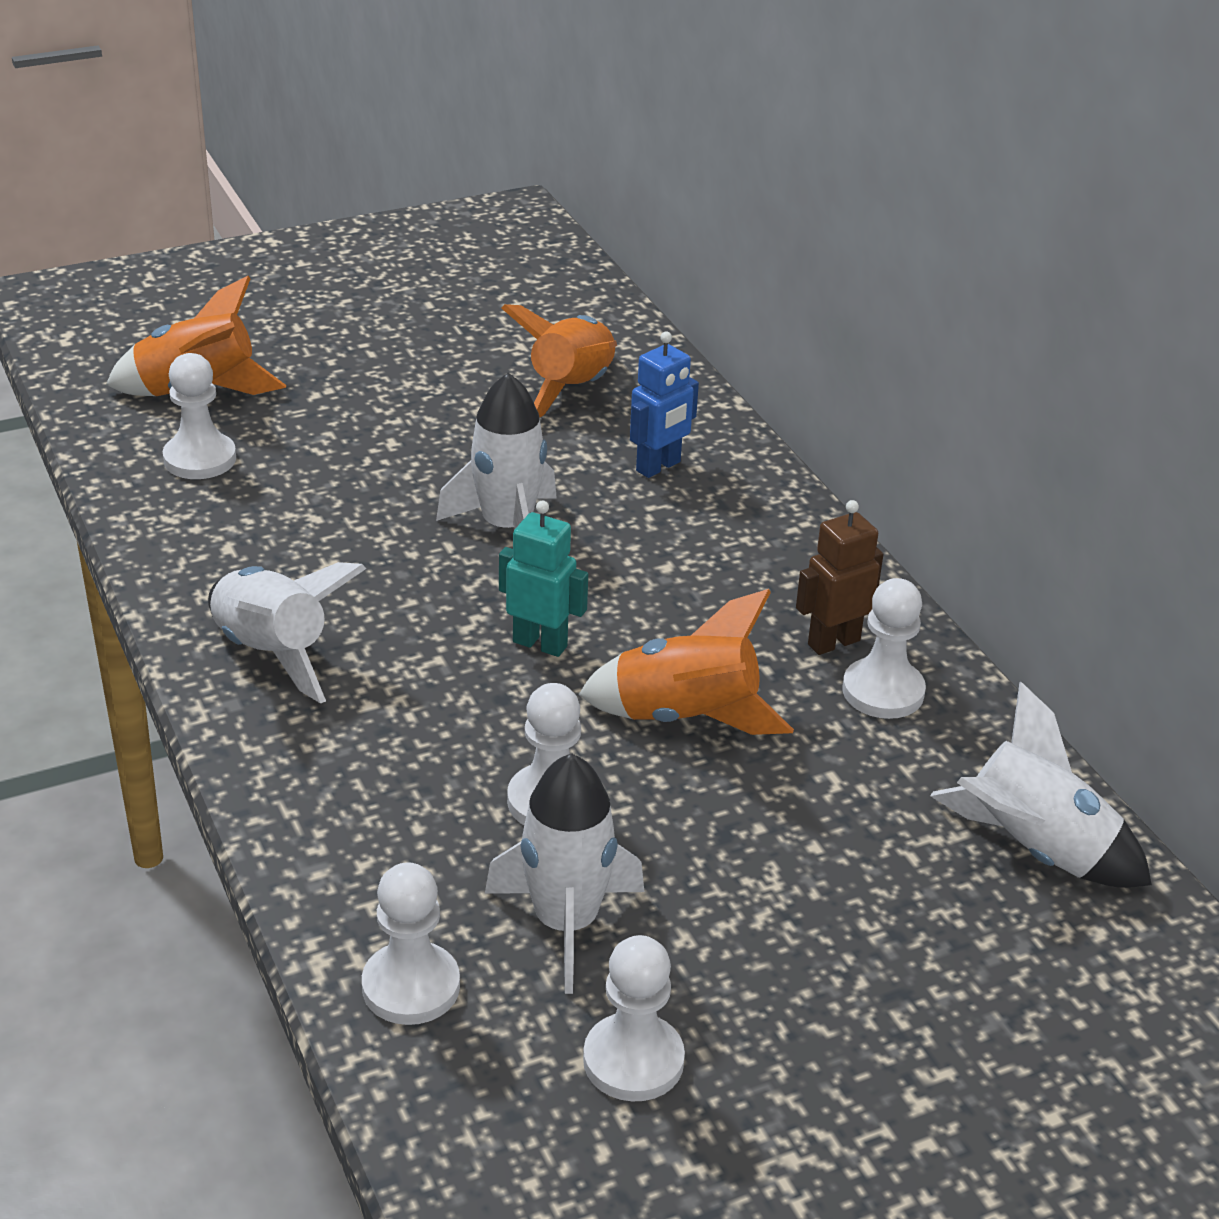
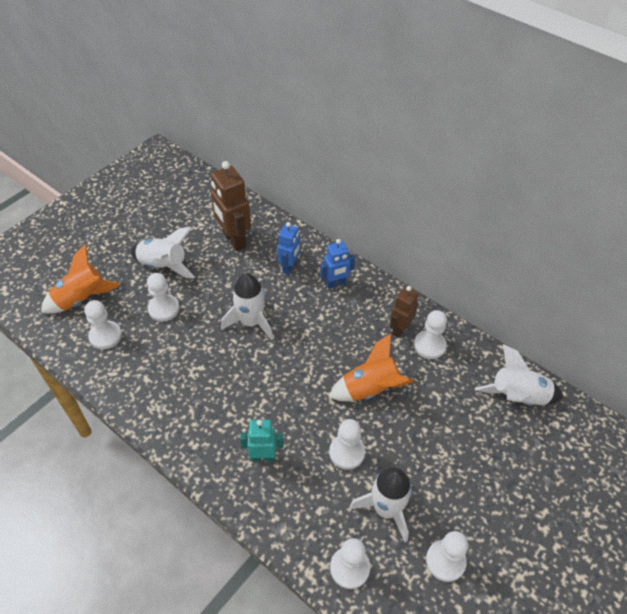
camera: 25 degrees left, 15 degrees up
white rocket [208,562,366,703] -> white rocket moved to [131,227,195,279]
turquoise robot [499,500,588,657] -> turquoise robot moved to [240,420,284,462]
orange rocket [501,304,617,417] -> brown robot [211,161,251,251]
none -> white pawn [147,273,180,322]
none -> blue robot [320,239,355,289]

